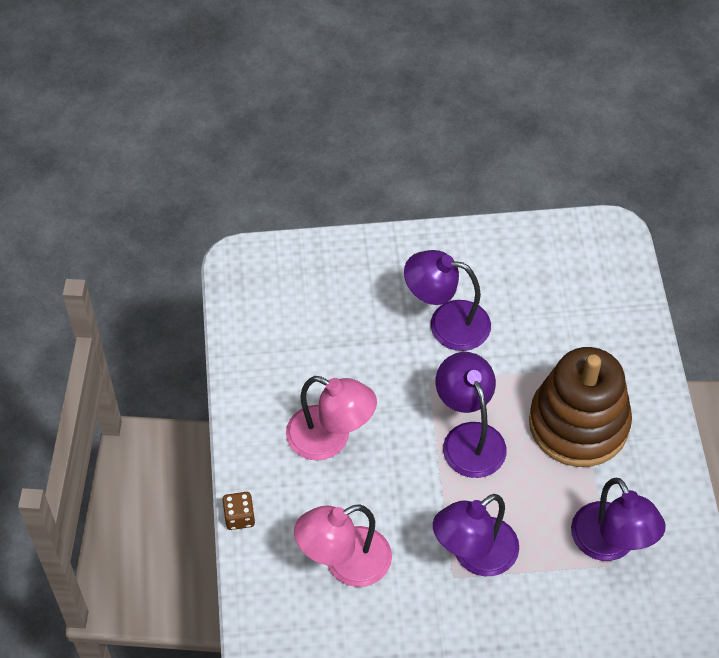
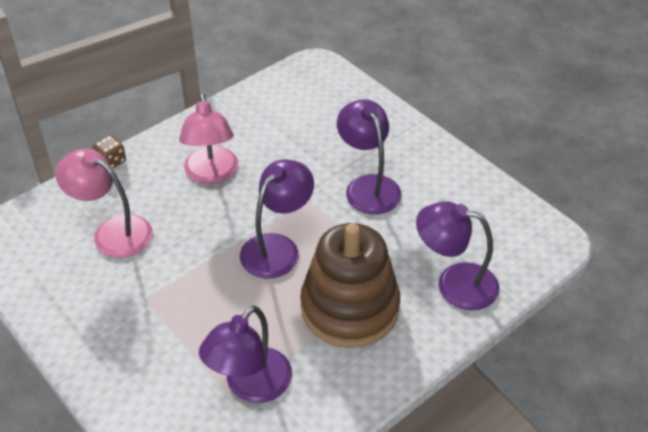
camera: 55 degrees right, 10 degrees down
purple lamp [433,494,519,576] -> purple lamp moved to [416,202,499,311]

